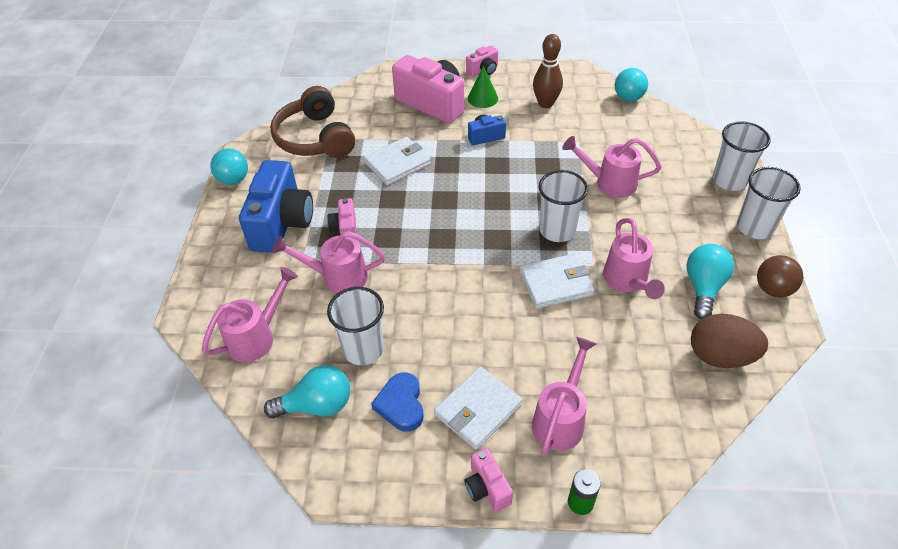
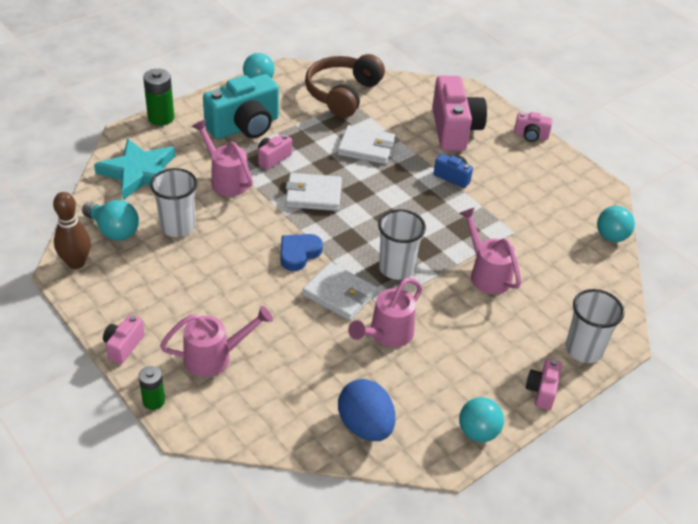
camera: 45 degrees right, 5 degrees down
pink watering can [202,267,298,362] -> turquoise star [94,138,175,200]
blue camera [239,160,313,253] -> turquoise camera [203,74,279,139]
blue heart [371,372,424,432] -> blue heart moved to [280,234,323,271]
white wallet [434,367,522,450] -> white wallet moved to [286,173,342,211]
green cone [468,66,498,108] -> none
brown bowling pin [533,34,563,108] -> brown bowling pin moved to [53,192,91,269]
turquoise light bulb [686,244,734,319] -> none
brown egg [691,314,768,368] -> blue egg [338,379,395,441]
white cup [737,167,801,239] -> pink camera [526,359,562,410]
brown ball [757,255,803,297] -> turquoise ball [459,397,504,442]
none -> green battery [143,69,174,126]

